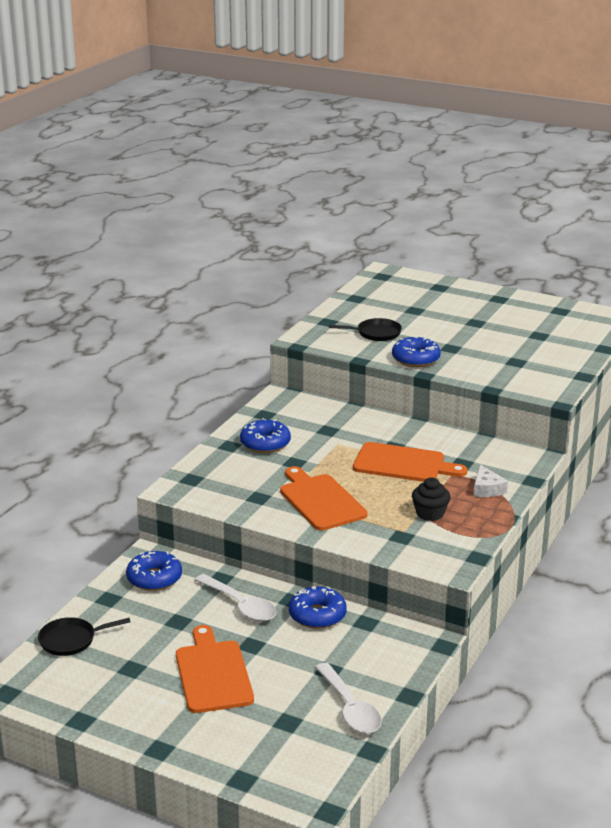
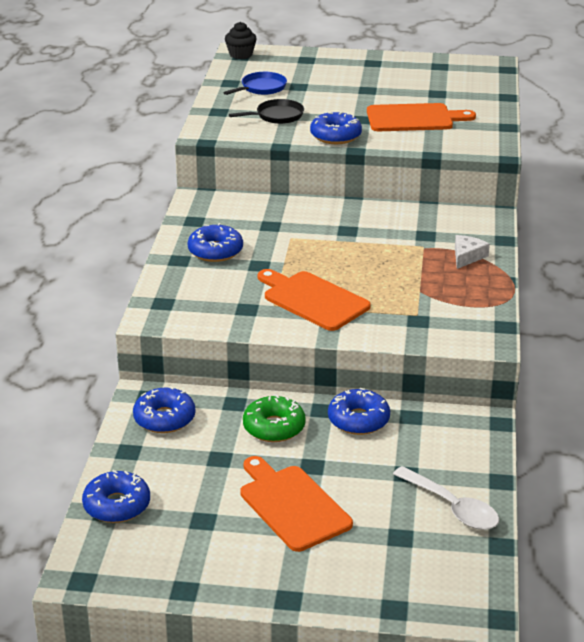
camera: 20 degrees left, 5 degrees up
black pan [38,617,130,656] -> blue donut [82,470,150,523]
white spoon [195,574,276,622] -> green donut [243,395,306,442]
orange cutting board [353,442,467,482] -> orange cutting board moved to [367,103,476,131]
black cupcake [412,477,451,521] -> black cupcake moved to [225,22,257,59]
white cheese [473,465,508,497] -> white cheese turned 120 degrees counterclockwise [455,235,490,269]
none -> blue pan [223,72,287,95]

